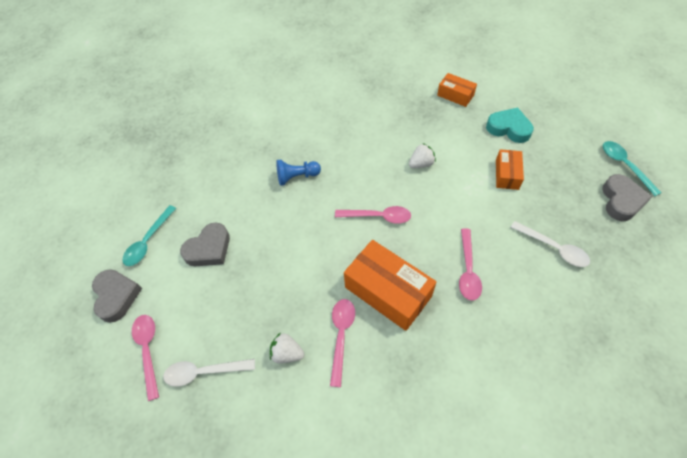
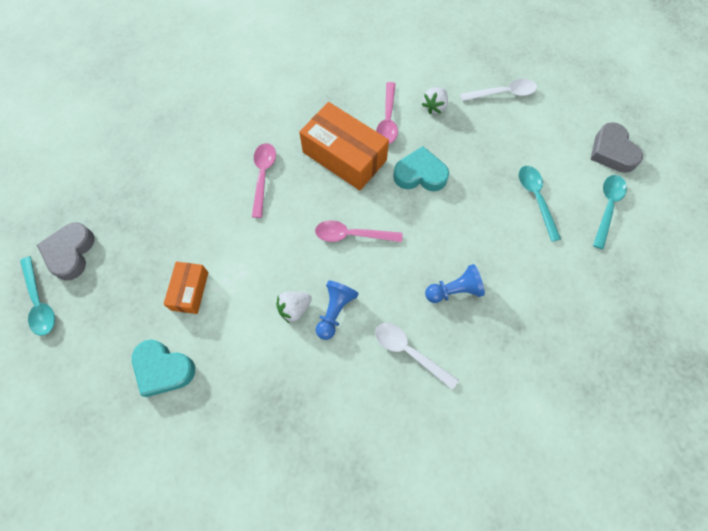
camera: 175 degrees right, 10 degrees up
pink spoon [132,315,159,401] -> none
grey heart [180,222,230,266] -> turquoise spoon [519,166,561,242]
white strawberry [270,333,304,363] -> white strawberry turned 105 degrees clockwise [421,87,448,114]
orange box [437,73,477,107] -> none
white spoon [511,221,590,267] -> white spoon moved to [375,323,459,390]
none -> blue pawn [316,280,359,340]
none -> turquoise heart [393,146,449,191]

